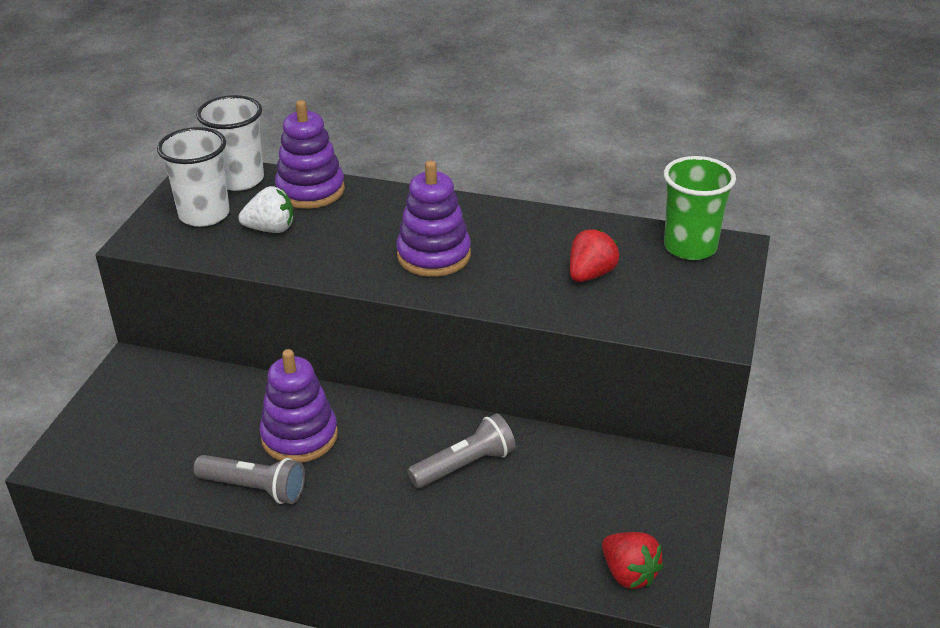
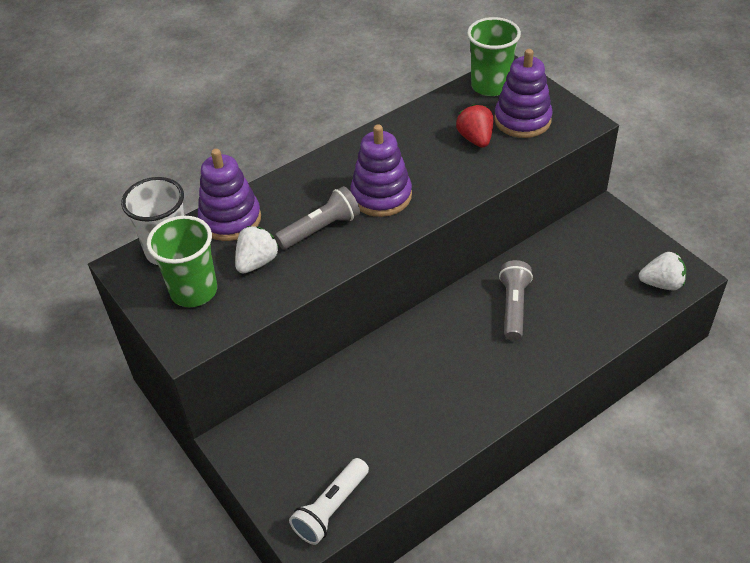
camera: 50 degrees left, 10 degrees up
white cup [157,127,230,227] -> green cup [147,216,217,307]
grey flashlight [193,455,305,504] -> grey flashlight moved to [275,186,360,249]
purple stacking toy [259,349,338,463] -> purple stacking toy moved to [494,49,553,138]
red strawberry [602,532,664,589] -> white strawberry [639,252,686,290]
none -> white flashlight [289,458,369,545]

